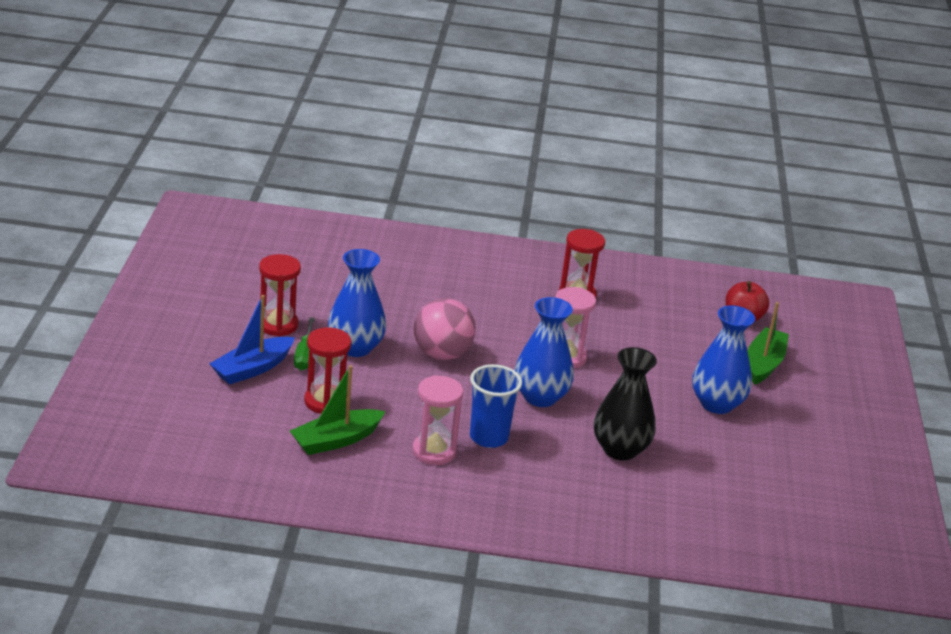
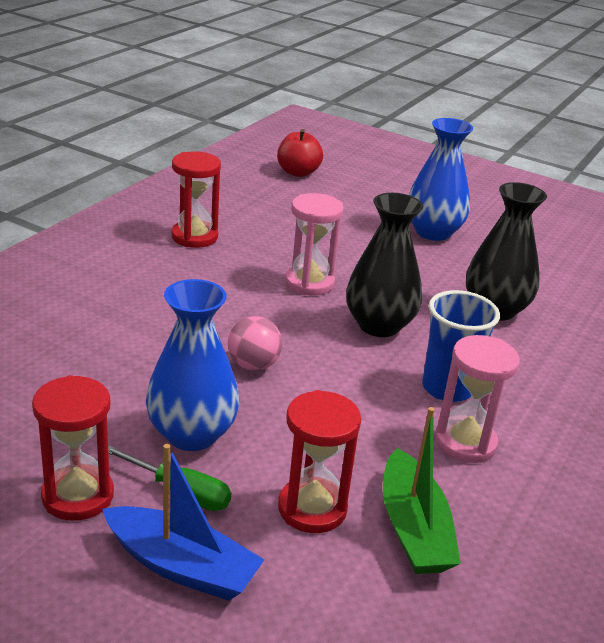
camera: 65 degrees left, 0 degrees up
blue boat [209,295,295,385] -> blue boat turned 45 degrees counterclockwise [102,444,265,601]
pink ball [414,298,476,360] -> pink ball [228,316,282,371], size x0.62
blue vase [514,297,574,407] -> black vase [346,193,423,337]
green boat [747,302,789,385] -> none

